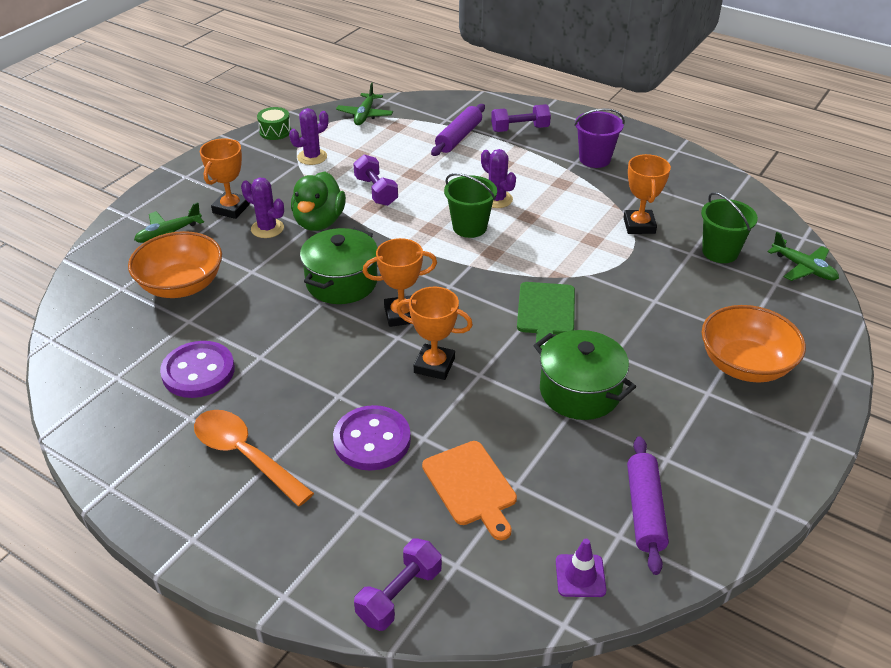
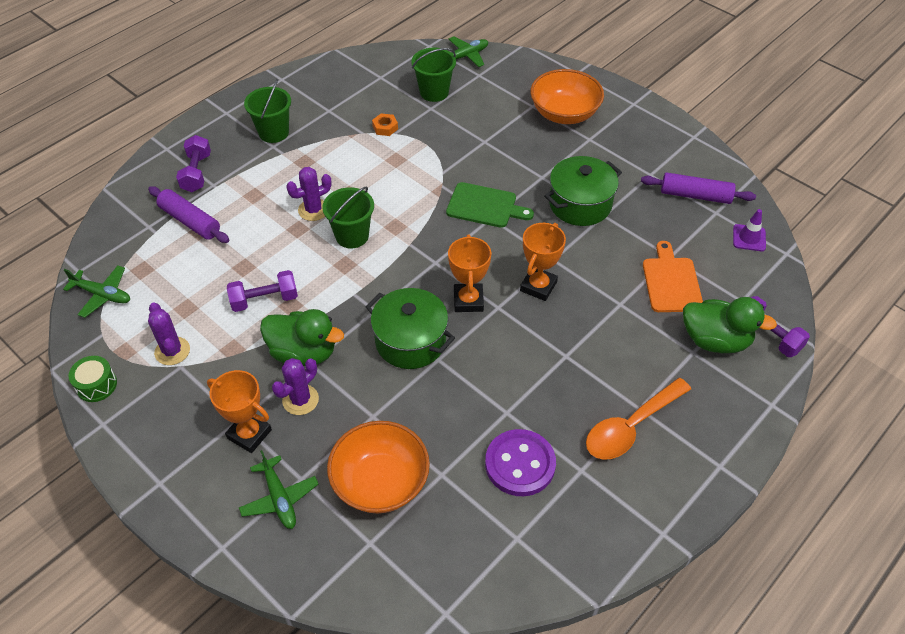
camera: 80 degrees left, 10 degrees up
purple button [333,405,411,471] -> none
orange cutting board [422,441,517,540] -> orange cutting board turned 75 degrees counterclockwise [643,241,703,312]
purple bucket [574,108,625,168] -> green bucket [244,79,291,143]
orange trophy [623,154,671,234] -> orange nut [372,113,398,136]
none -> green duck [683,297,777,353]

